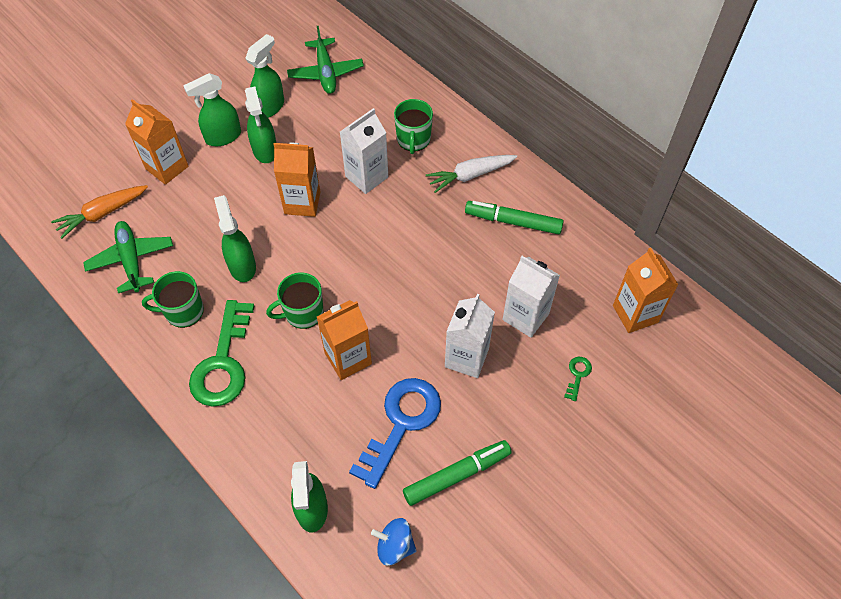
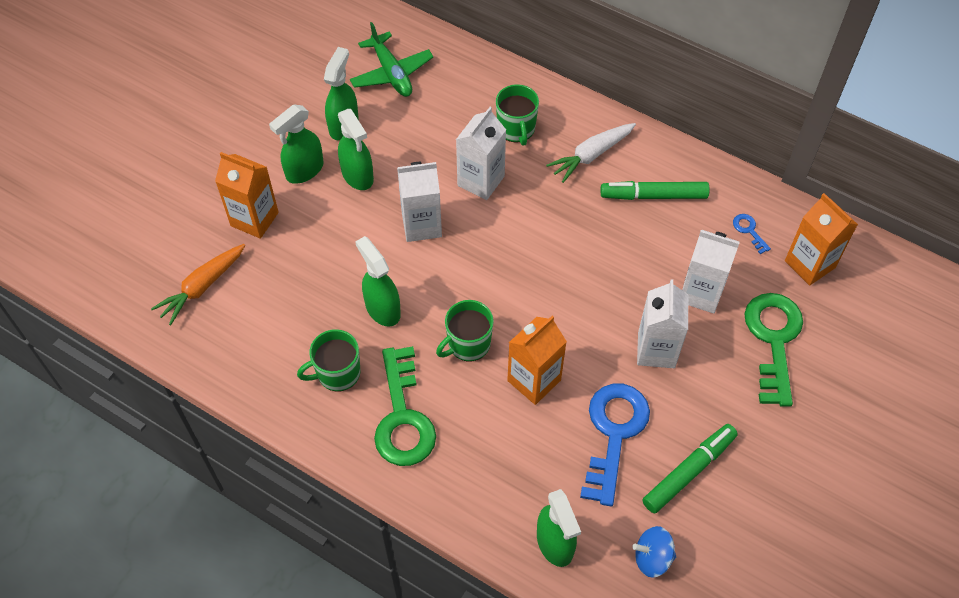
camera: 15 degrees left, 0 degrees up
green plane [83,221,173,293] -> none
orange carton [273,143,320,217] -> white carton [397,162,442,242]
green key [564,357,592,401] -> green key [744,293,803,407], size x2.40
none -> blue key [733,214,771,254]

